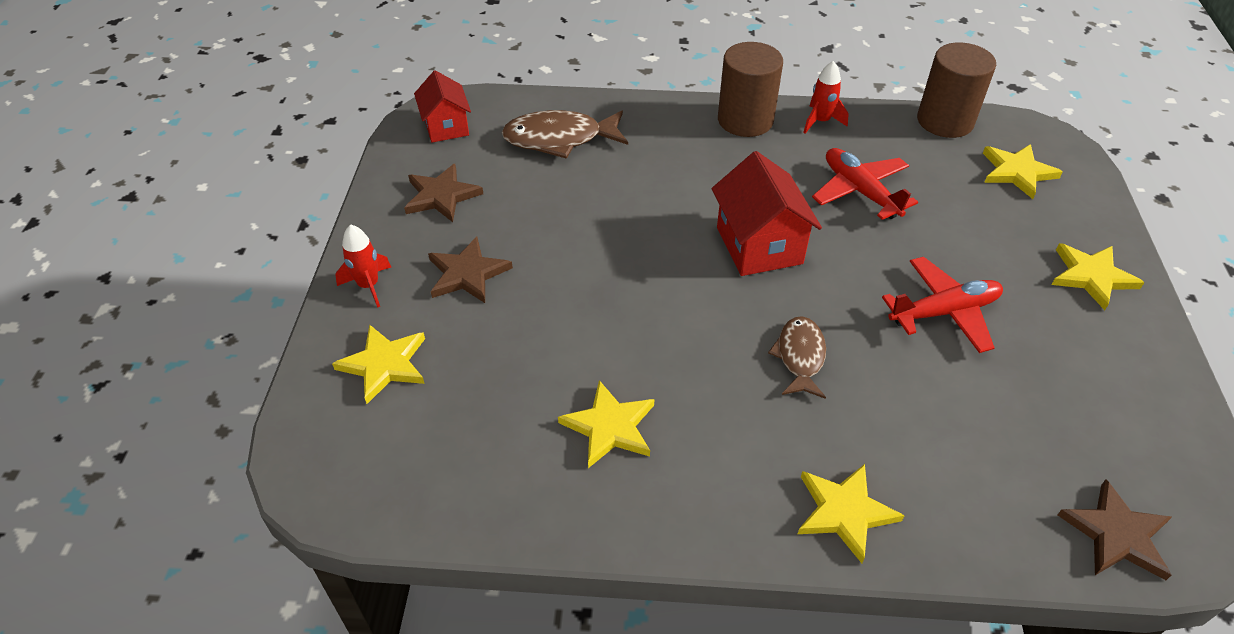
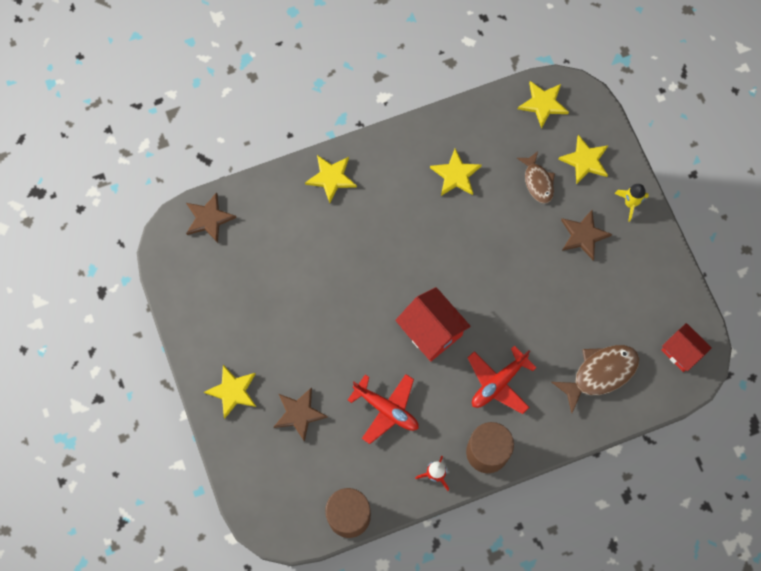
camera: 155 degrees right, 25 degrees up
red rocket [335,224,391,308] -> yellow rocket [614,184,649,222]
brown star [404,164,483,222] -> brown star moved to [274,387,328,442]
brown fish [768,316,826,399] -> brown fish moved to [517,151,555,203]
red plane [882,257,1003,353] -> red plane moved to [468,345,537,414]
yellow star [983,144,1063,199] -> yellow star moved to [518,81,569,129]

